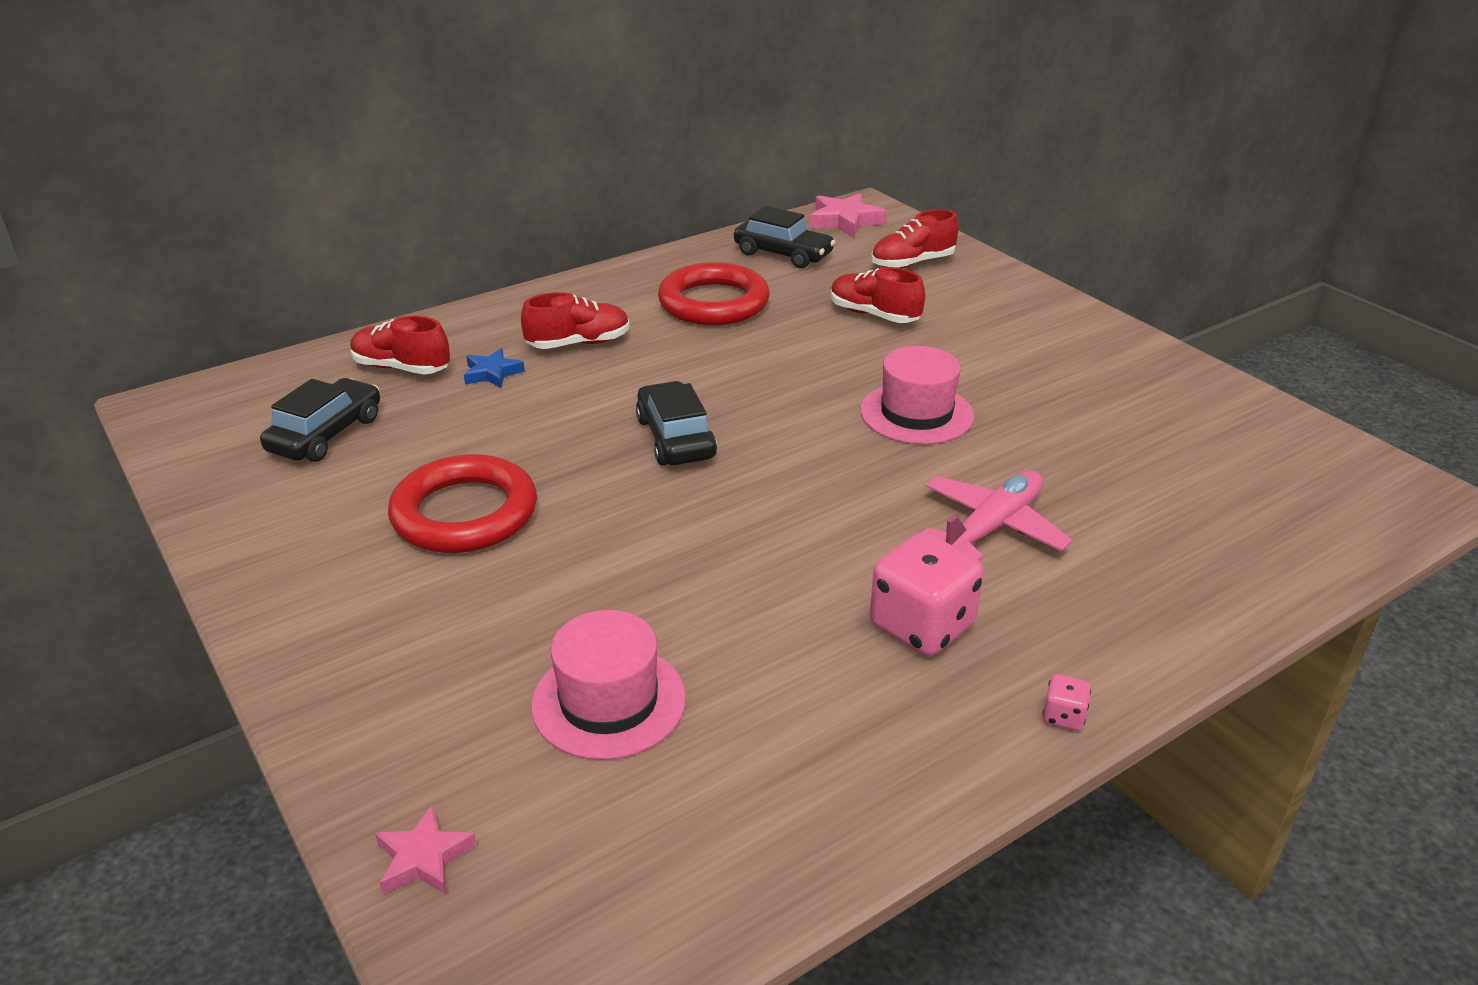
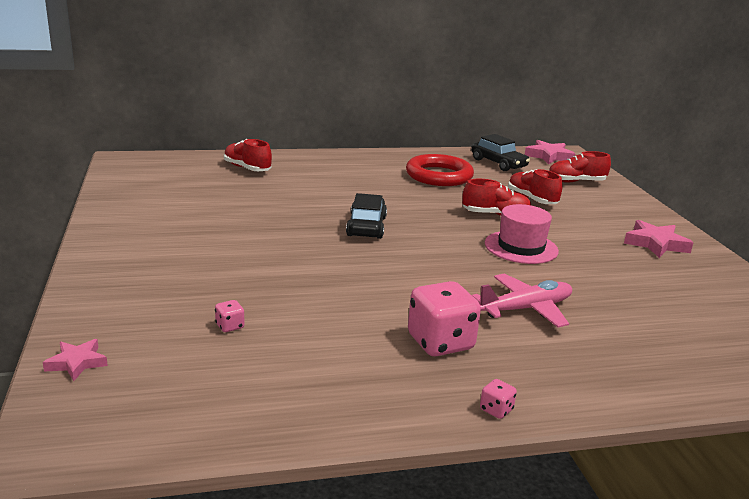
camera: 20 degrees right, 10 degrees down
black car [260,378,380,462] -> none
red ring [388,454,537,553] -> none
blue star [464,348,525,388] -> none
red shoe [521,292,630,349] -> red shoe moved to [462,179,531,216]
pink hat [531,610,686,760] -> pink dice [215,300,245,332]
none -> pink star [624,220,693,258]

